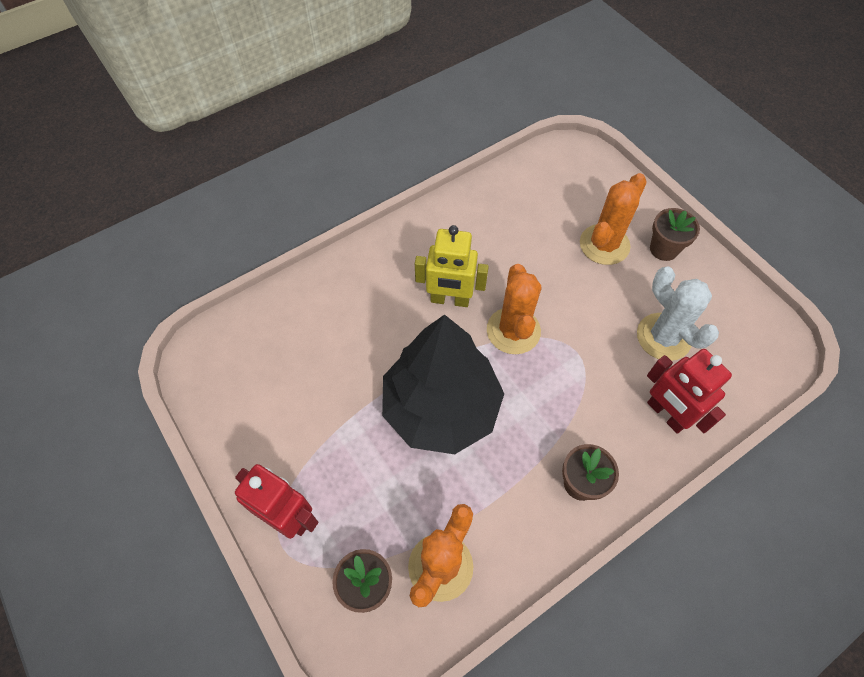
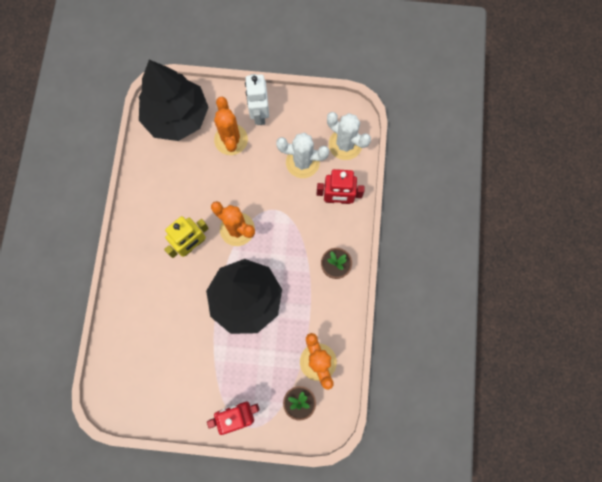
camera: 50 degrees left, 15 degrees up
brown flower pot [650,208,700,261] -> white robot [245,74,269,125]
none -> black tree [139,60,209,141]
none -> white cactus [327,112,371,160]

